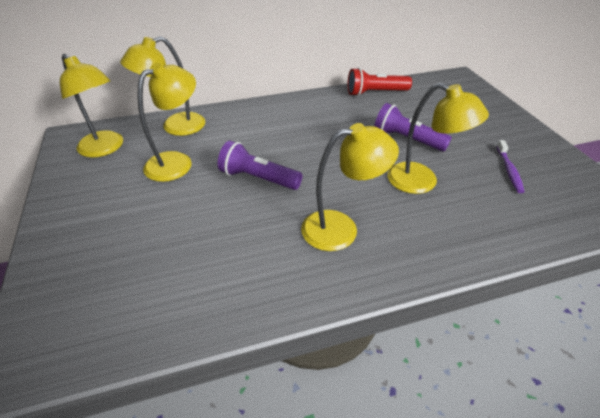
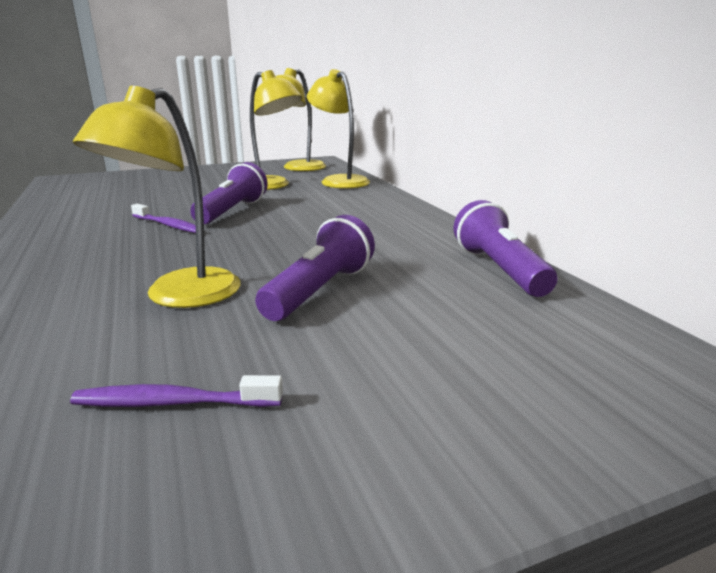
camera: 85 degrees right, 20 degrees down
yellow lamp [301,123,399,251] -> none
red flashlight [347,68,412,96] -> purple flashlight [454,200,557,297]
none -> purple toothbrush [131,204,196,233]

